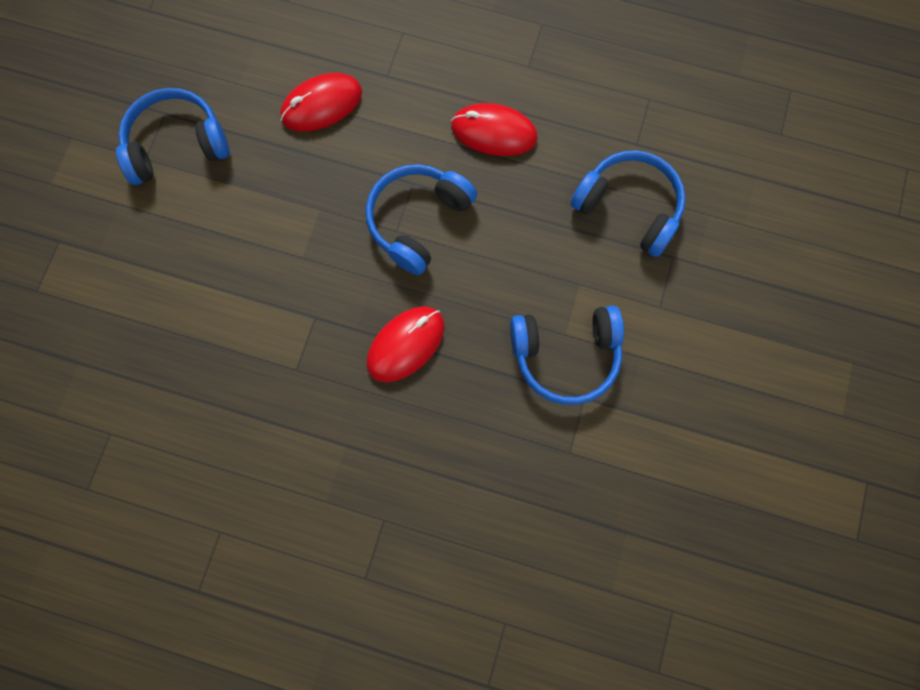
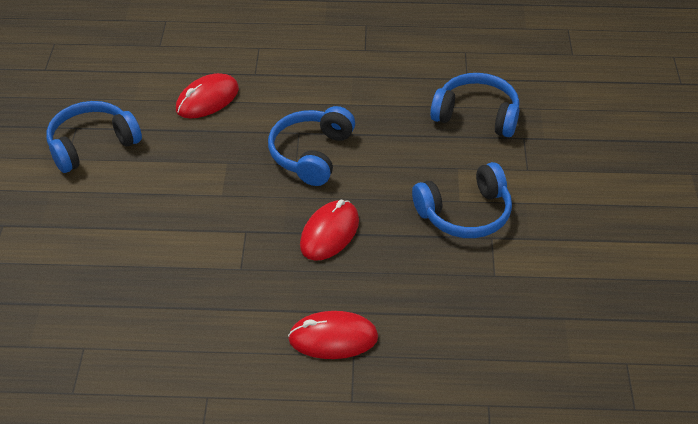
camera: 15 degrees left, 30 degrees down
red mouse [451,103,537,156] -> red mouse moved to [288,311,378,359]

